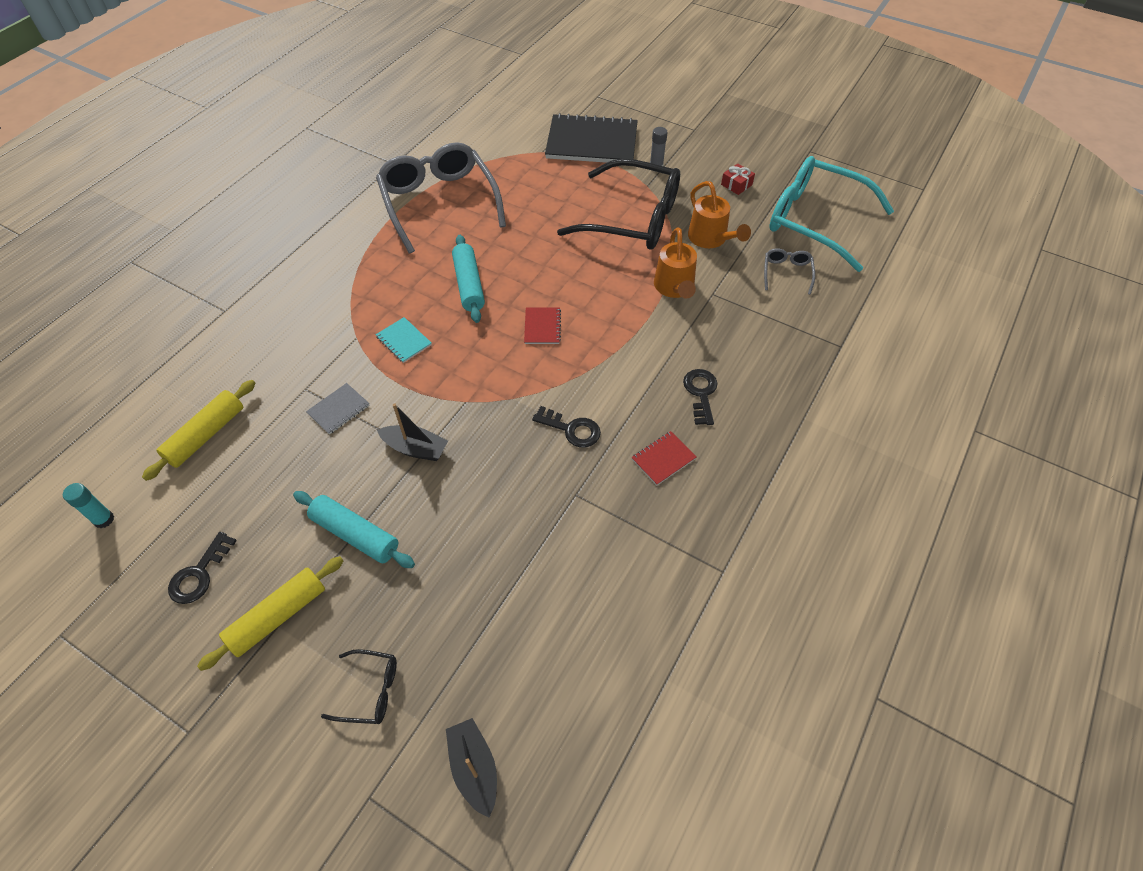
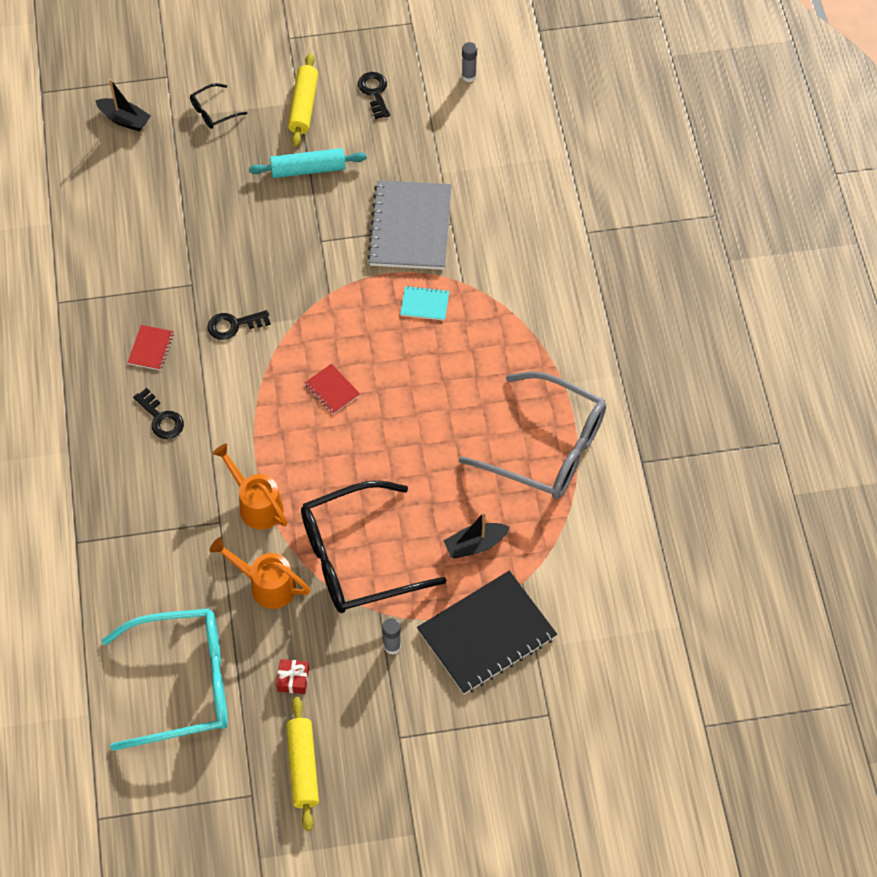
camera: 140 degrees right, 5 degrees up
turquoise glue stick [63,483,114,528] -> grey glue stick [462,42,477,82]
yellow rolling pin [142,380,255,481] -> yellow rolling pin moved to [286,697,319,831]
grey notebook [306,383,369,435] -> grey notebook [367,180,452,270], size x2.28
black boat [377,403,448,461] -> black boat moved to [443,512,510,558]
turquoise rolling pin [452,235,485,323] -> none
grey glasses [764,248,815,295] -> none

